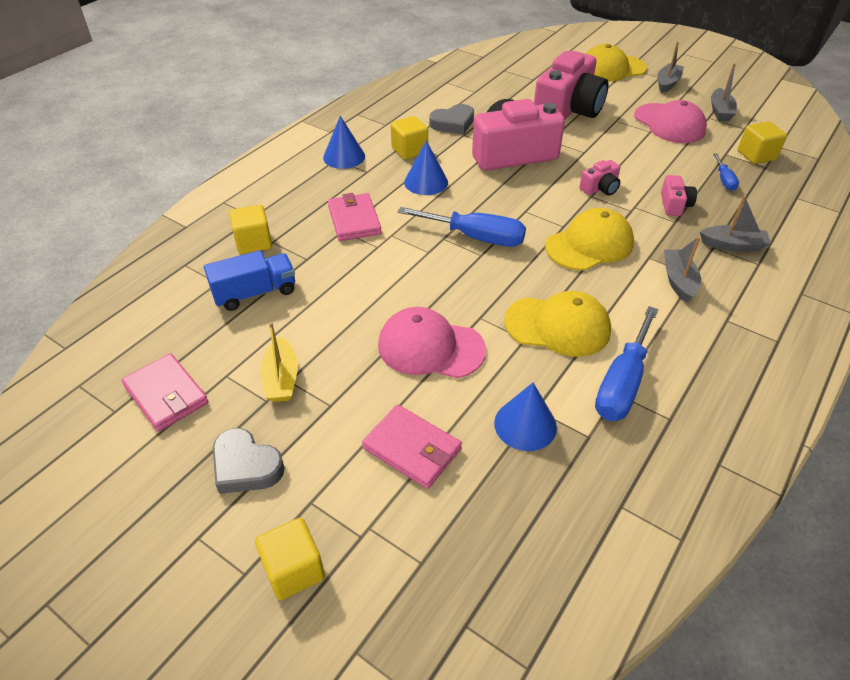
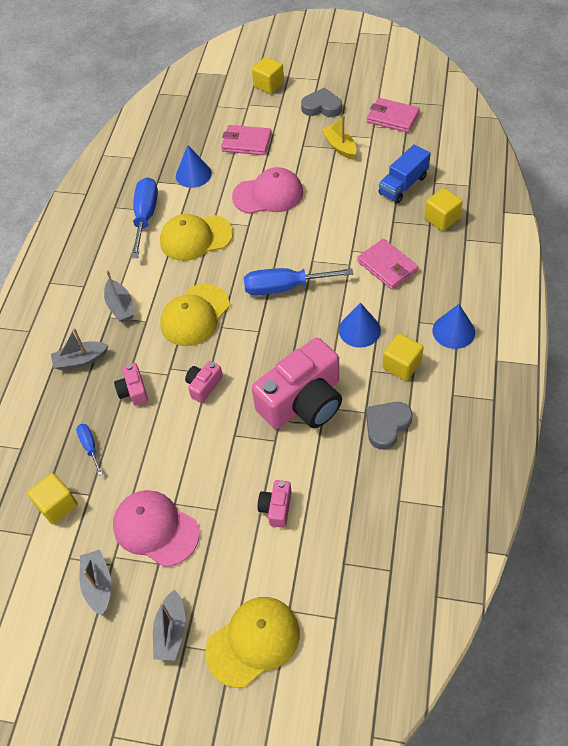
camera: 160 degrees right, 10 degrees up
pink camera [534,51,608,119] -> pink camera [258,480,292,528], size x0.44

